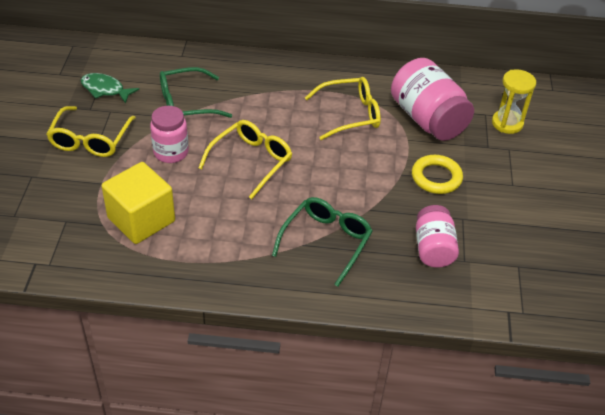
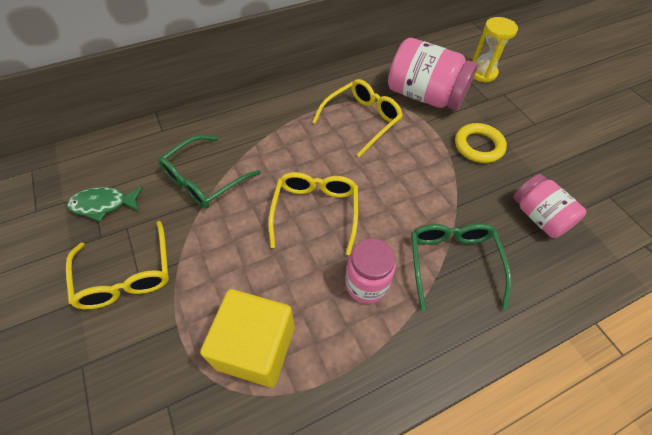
camera: 30 degrees left, 10 degrees up
pink jar [150,106,189,163] -> pink jar moved to [345,238,395,304]

